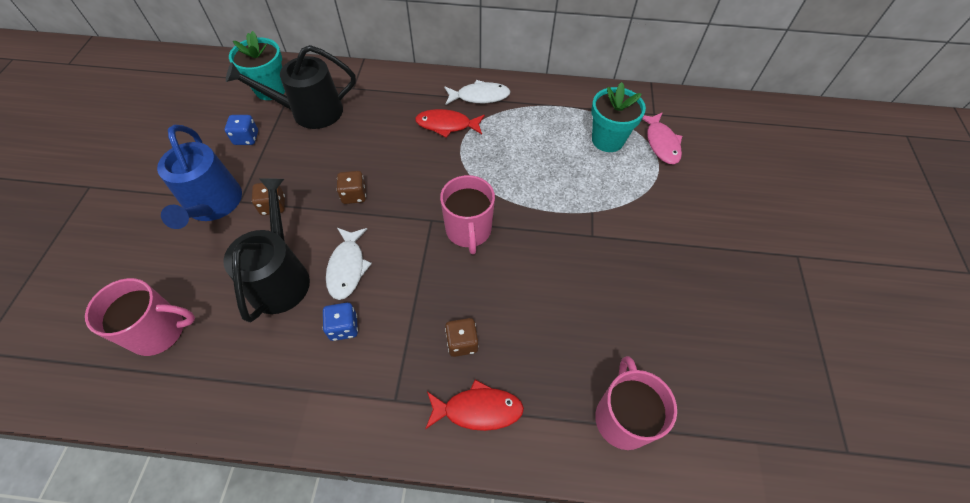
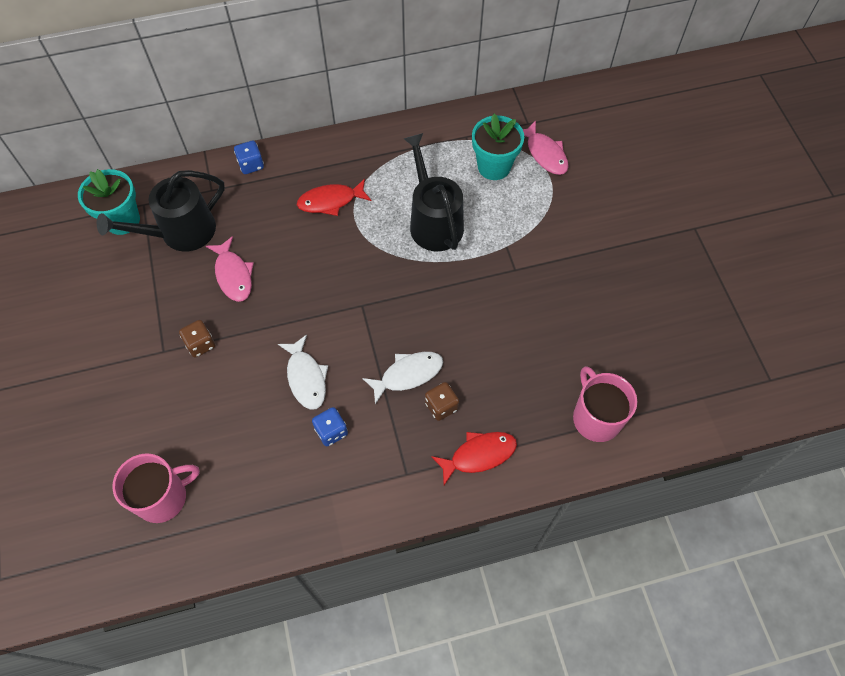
camera: 20 degrees left, 5 degrees up
blue watering can [157,125,242,229] -> none
black watering can [223,178,310,322] -> black watering can moved to [404,133,464,251]
blue dice [225,115,258,145] -> blue dice moved to [234,141,264,174]
brown dice [337,171,366,204] -> none
pink mug [440,175,495,255] -> none
white fish [444,80,511,105] -> white fish moved to [362,352,443,404]
none -> pink fish [206,236,254,302]

